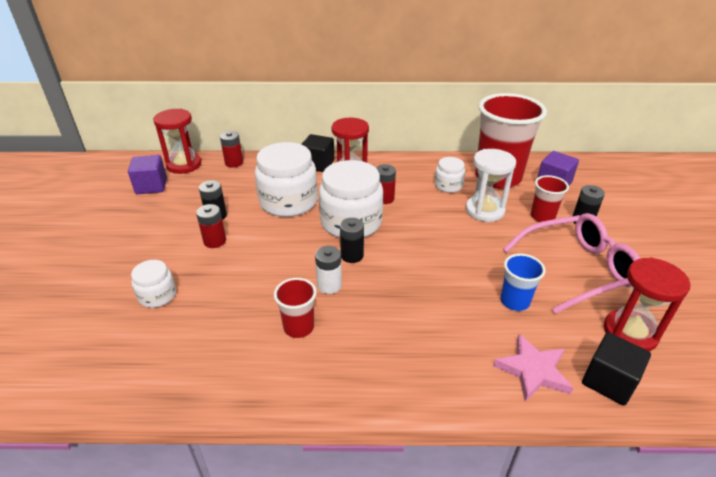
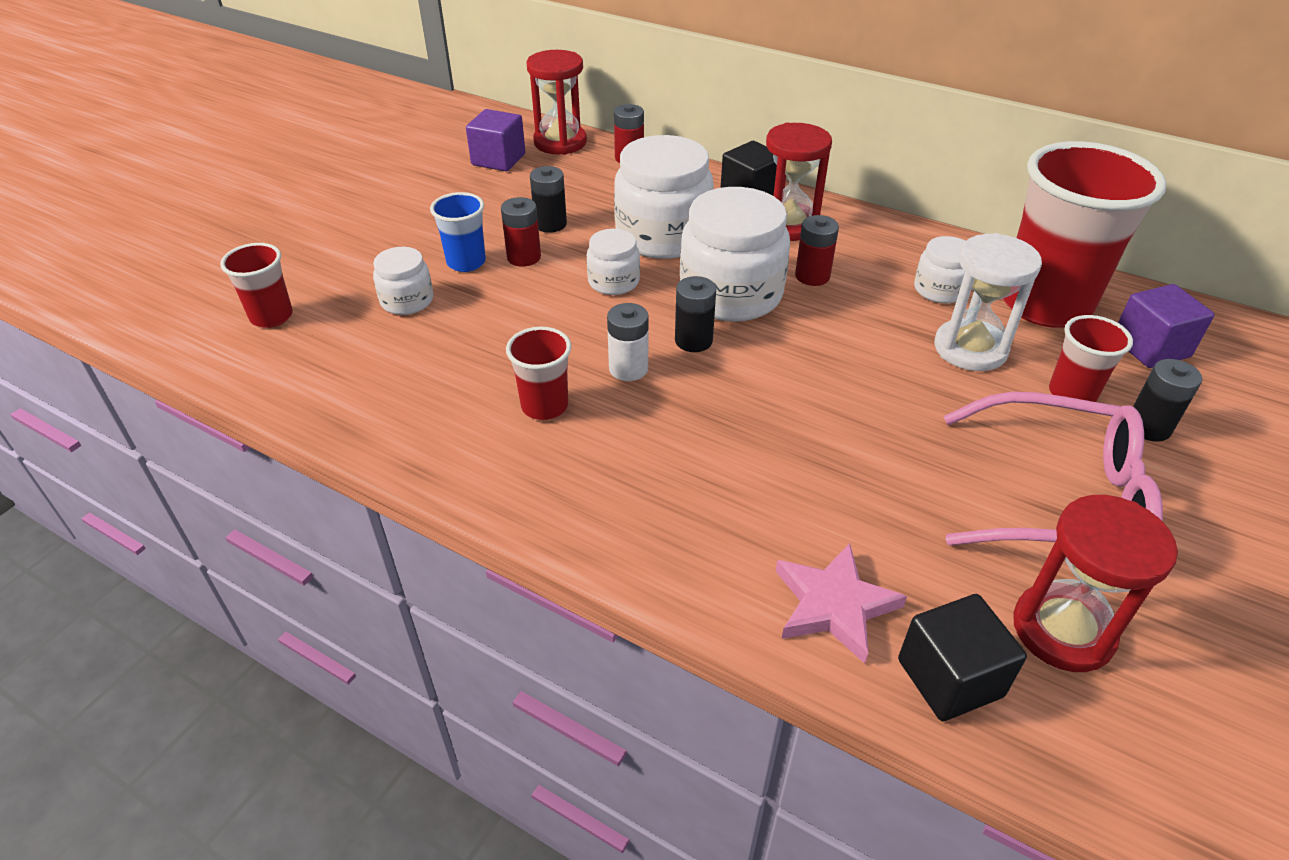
camera: 30 degrees right, 5 degrees up
blue cup [500,253,546,311] -> blue cup moved to [430,192,486,272]
none -> red cup [220,243,293,328]
none -> white jar [587,229,640,295]

